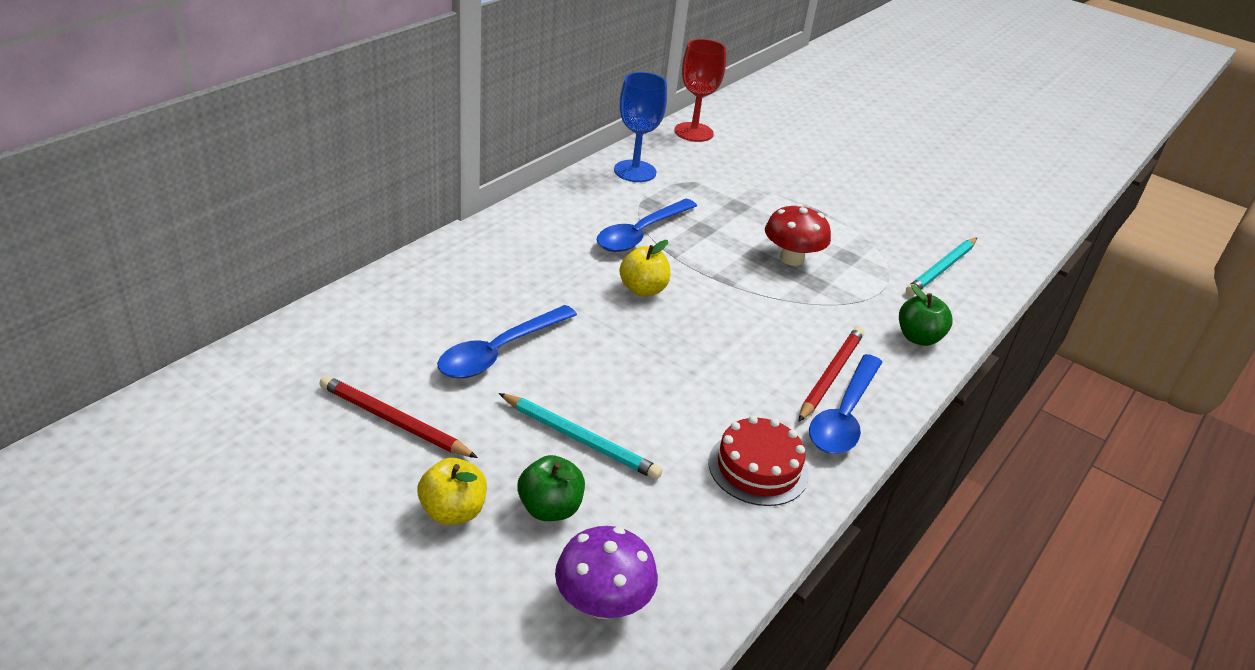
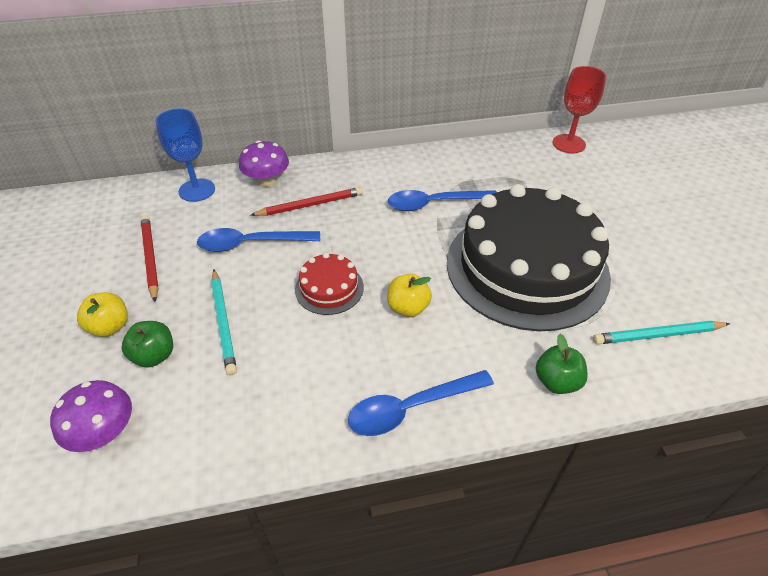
camera: 45 degrees right, 10 degrees up
blue goblet [614,72,667,182] -> blue goblet moved to [156,109,215,202]
yellow apple [619,240,670,296] -> yellow apple moved to [387,274,432,317]
red cake [708,416,809,506] -> red cake moved to [295,253,364,315]
red mushroom [765,204,831,266] -> black cake [447,184,611,331]
red pencil [799,327,864,422] -> red pencil moved to [251,187,363,216]
none -> purple mushroom [239,140,289,187]

